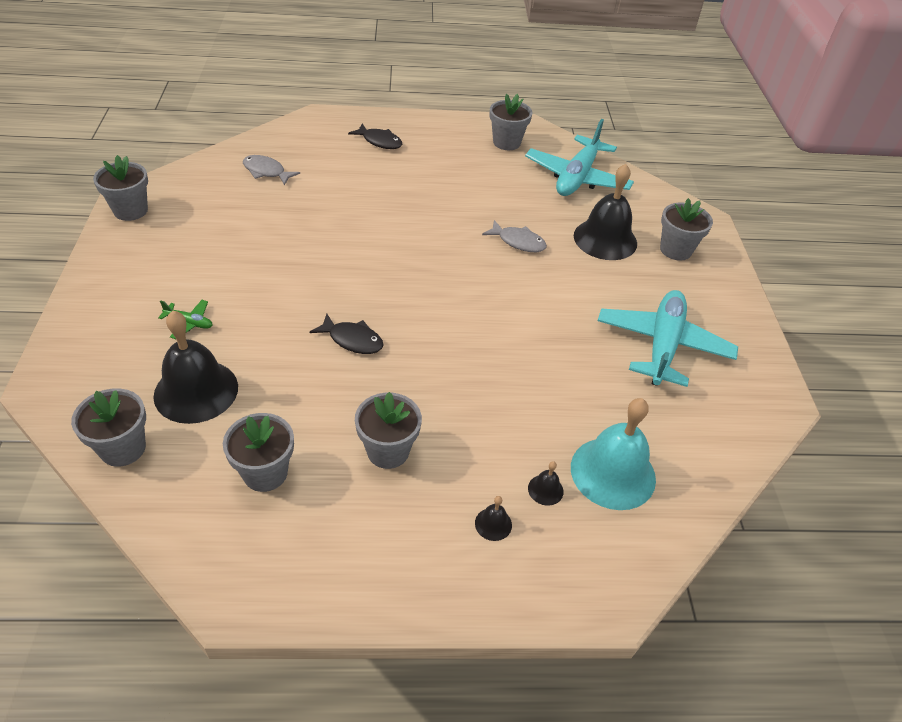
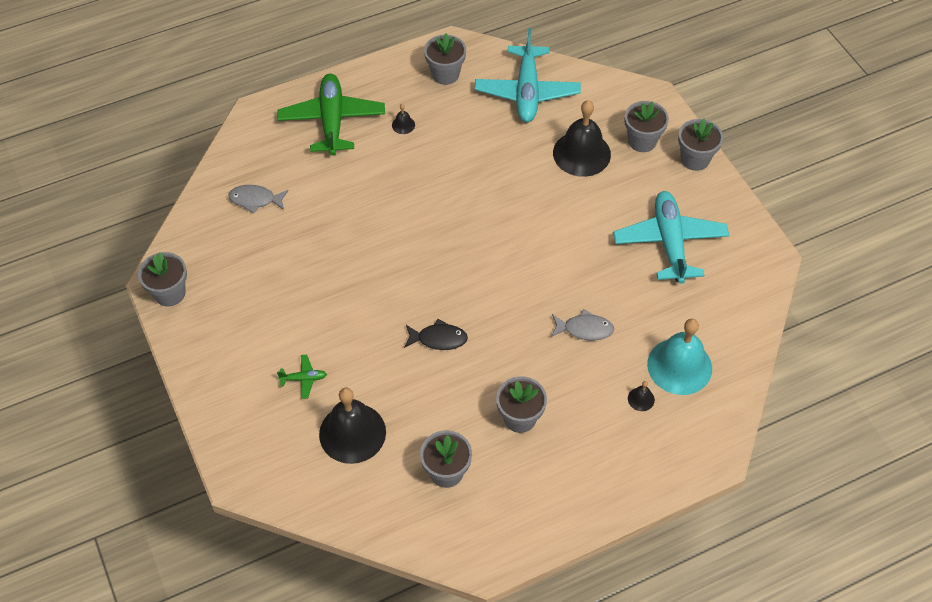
camera: 20 degrees left, 10 degrees up
grey flower pot [71,388,146,467] -> grey flower pot moved to [678,118,723,171]
black fish [348,123,402,149] -> green plane [277,74,385,156]
black bell [475,496,512,541] -> black bell moved to [392,104,415,134]
grey fish [482,220,547,252] -> grey fish moved to [551,309,614,340]

